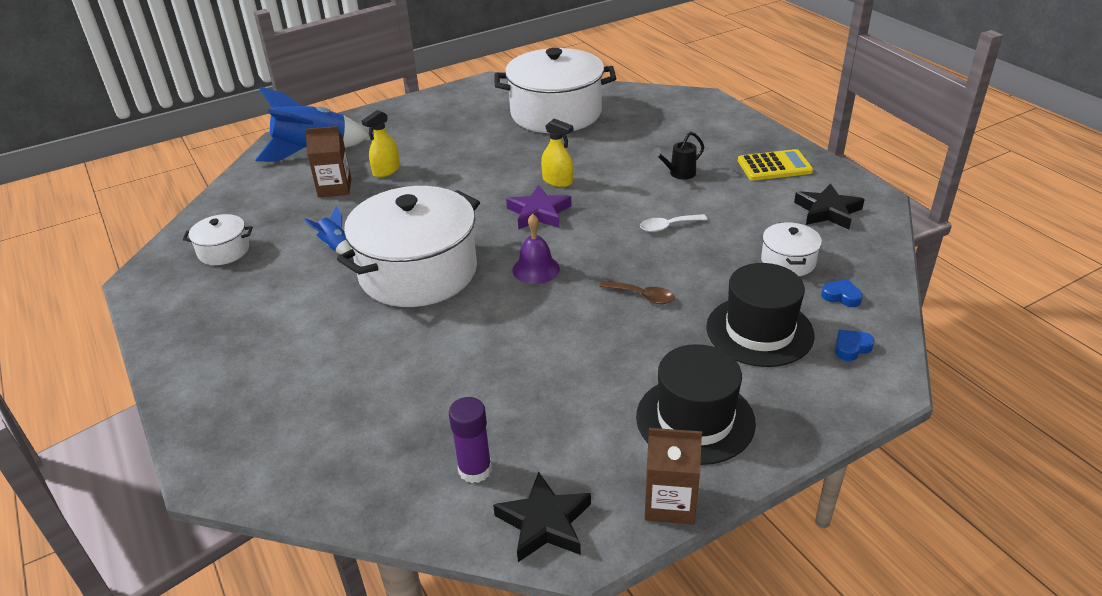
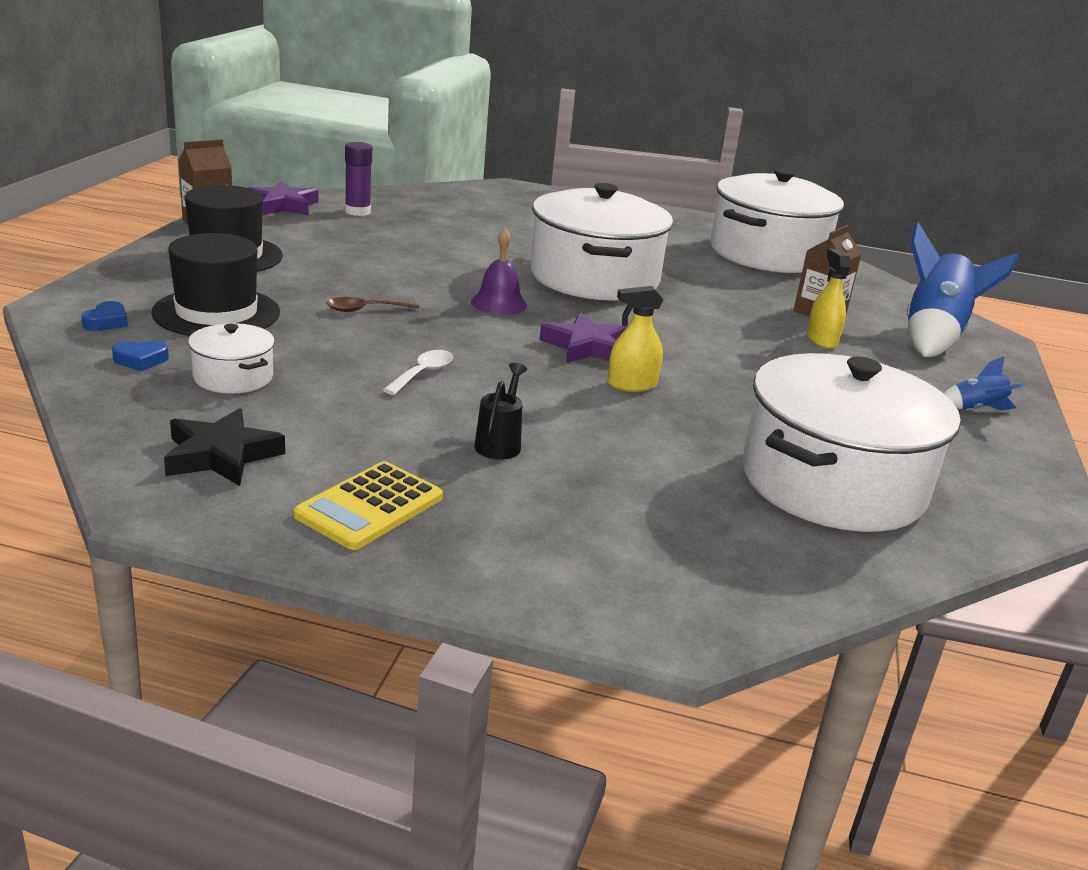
camera: 130 degrees right, 10 degrees down
white pot [183,214,253,265] -> white pot [710,168,844,273], size x2.23
blue rocket [304,206,351,255] -> blue rocket moved to [944,356,1026,410]
black star [493,471,591,562] -> purple star [249,181,318,215]

